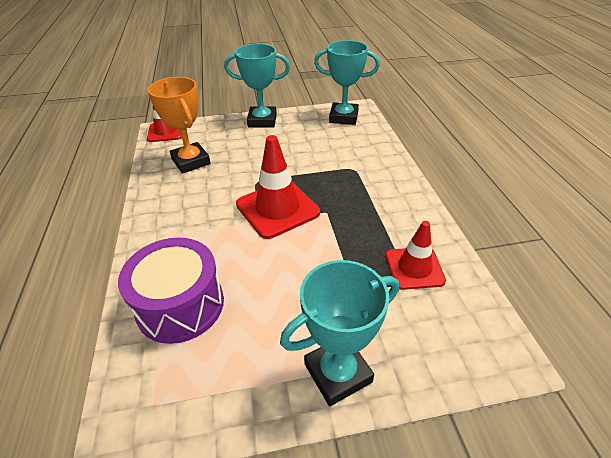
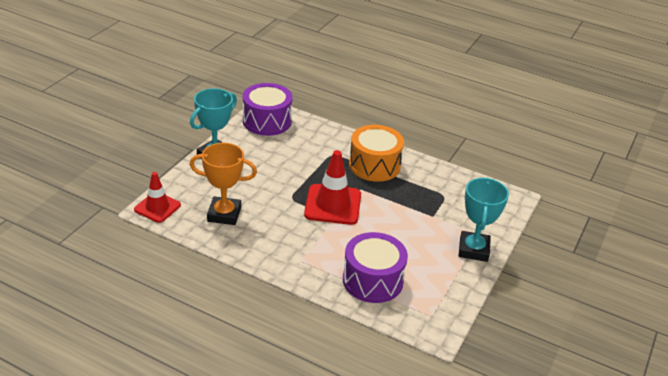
camera: 55 degrees left, 5 degrees down
turquoise trophy [314,40,380,125] -> purple drum [243,83,293,136]
red traffic cone [386,221,446,290] -> none
none -> orange drum [349,125,404,182]

